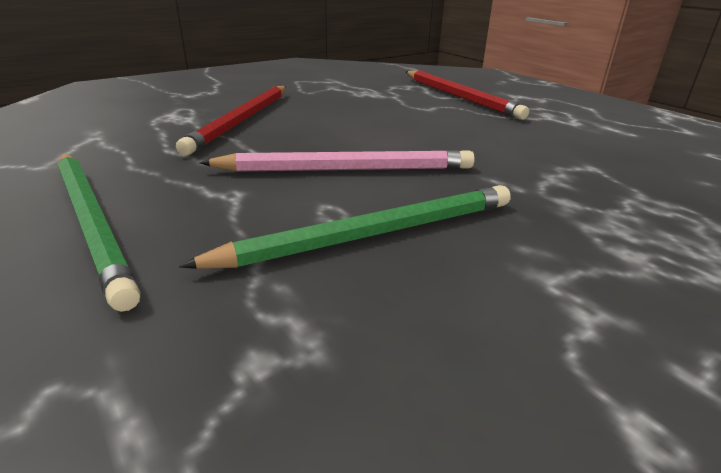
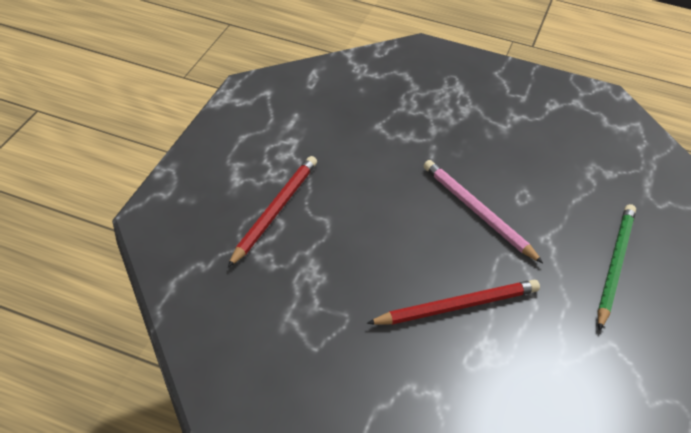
camera: 125 degrees left, 15 degrees up
green pencil [179,185,511,269] -> none

